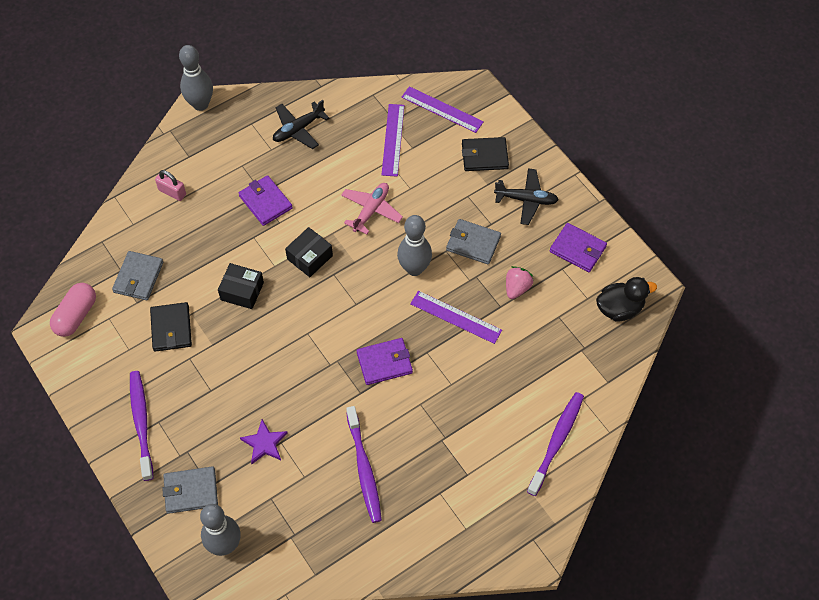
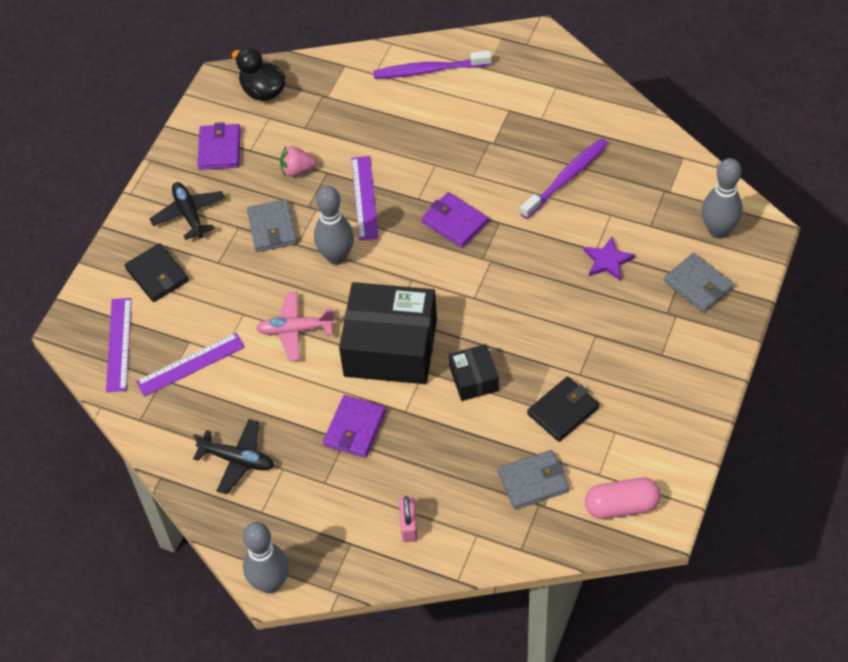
camera: 120 degrees left, 5 degrees down
purple toothbrush [130,371,154,481] -> none
black box [285,227,333,277] -> black box [339,282,437,384], size x2.04

